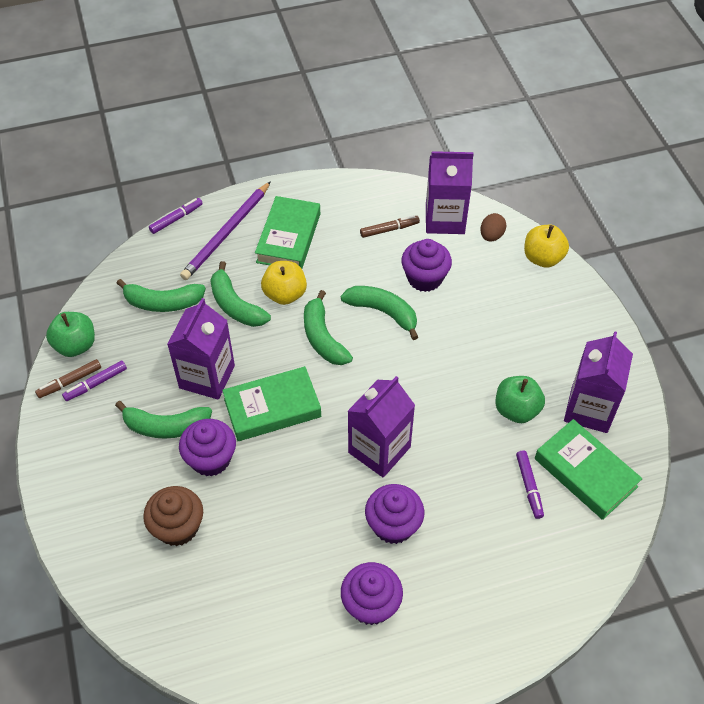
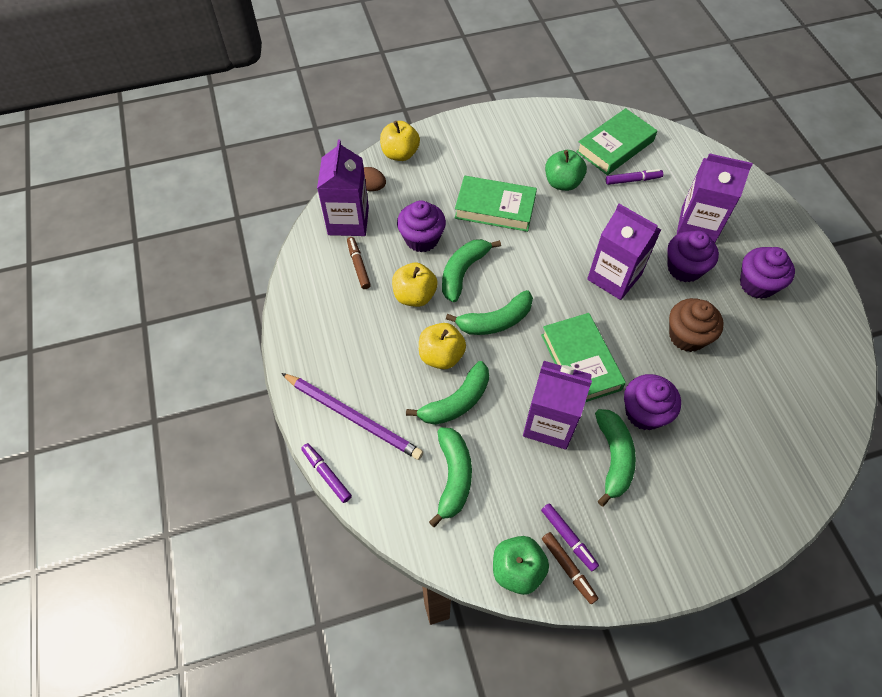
camera: 90 degrees left, 5 degrees up
brown cupcake [143,486,203,546] -> brown cupcake moved to [669,298,724,352]
green book [255,196,320,269] -> green book moved to [455,176,537,232]
purple carton [564,331,633,433] -> purple carton moved to [677,153,753,243]
none -> yellow apple [392,263,438,307]

